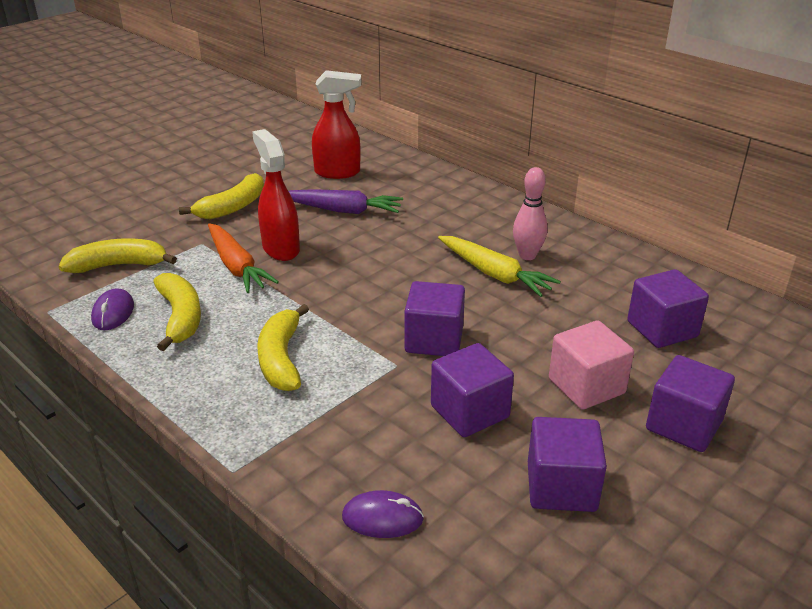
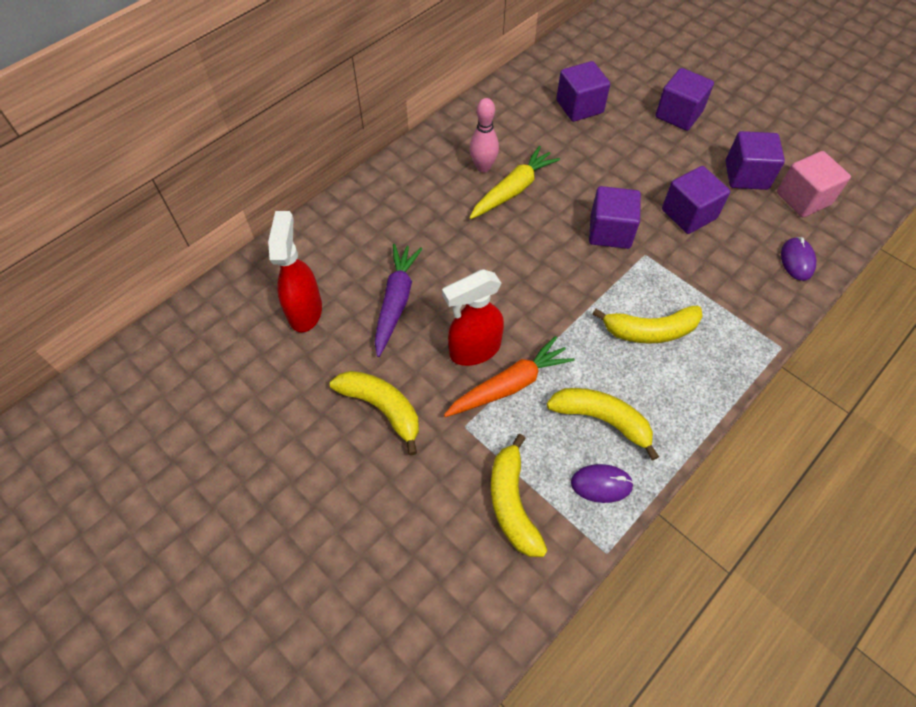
camera: 90 degrees left, 25 degrees up
yellow banana [154,273,201,351] -> yellow banana turned 45 degrees clockwise [546,388,659,461]
pink cube [549,321,634,410] -> pink cube moved to [777,151,851,217]

